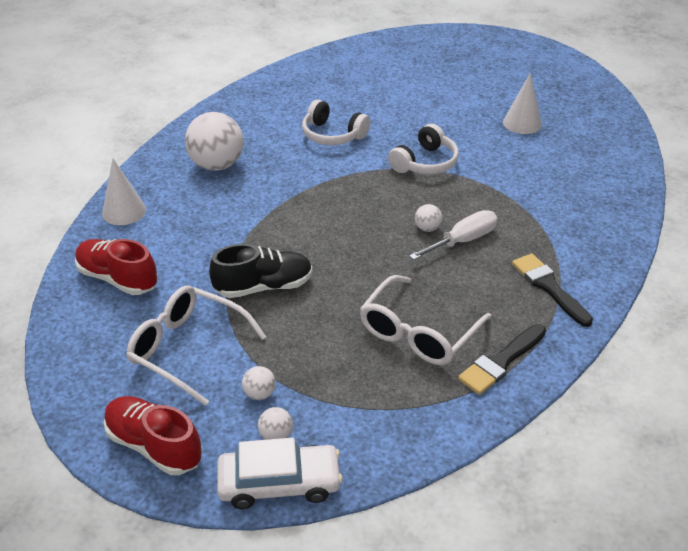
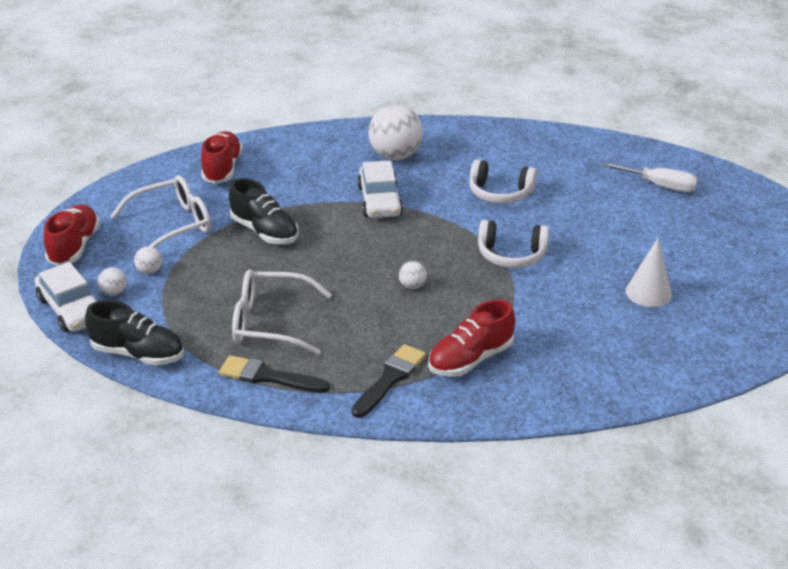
camera: 60 degrees right, 5 degrees down
white cone [102,159,146,225] -> none
white glasses [126,285,266,406] -> white glasses turned 60 degrees clockwise [110,175,211,248]
white headphones [302,100,370,145] -> white headphones turned 75 degrees counterclockwise [469,159,537,204]
white screwdriver [409,210,497,260] -> white screwdriver moved to [602,162,698,192]
none -> black shoe [85,300,184,366]
none -> white car [357,160,403,218]
none -> red shoe [428,299,515,377]

